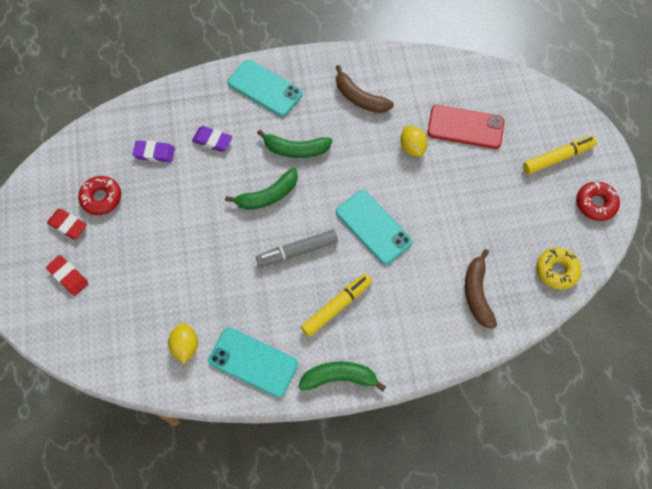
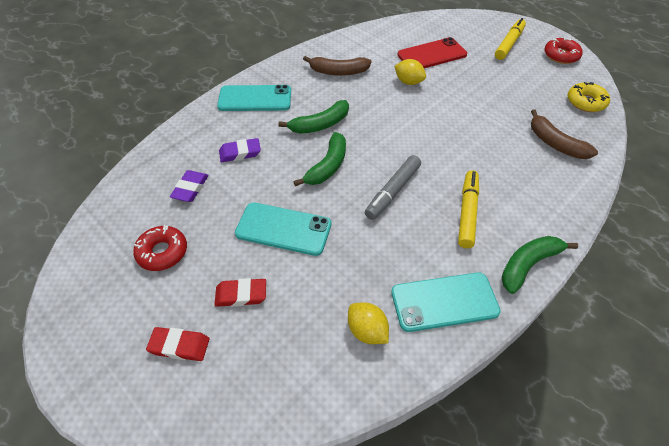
camera: 35 degrees left, 15 degrees down
red eraser [47,209,87,239] -> red eraser moved to [214,278,266,307]
purple eraser [132,140,175,162] -> purple eraser turned 45 degrees counterclockwise [170,170,209,202]
turquoise phone [336,190,412,265] -> turquoise phone moved to [235,202,331,256]

